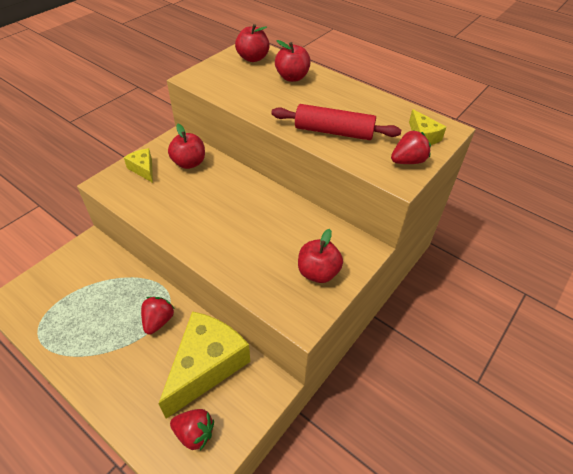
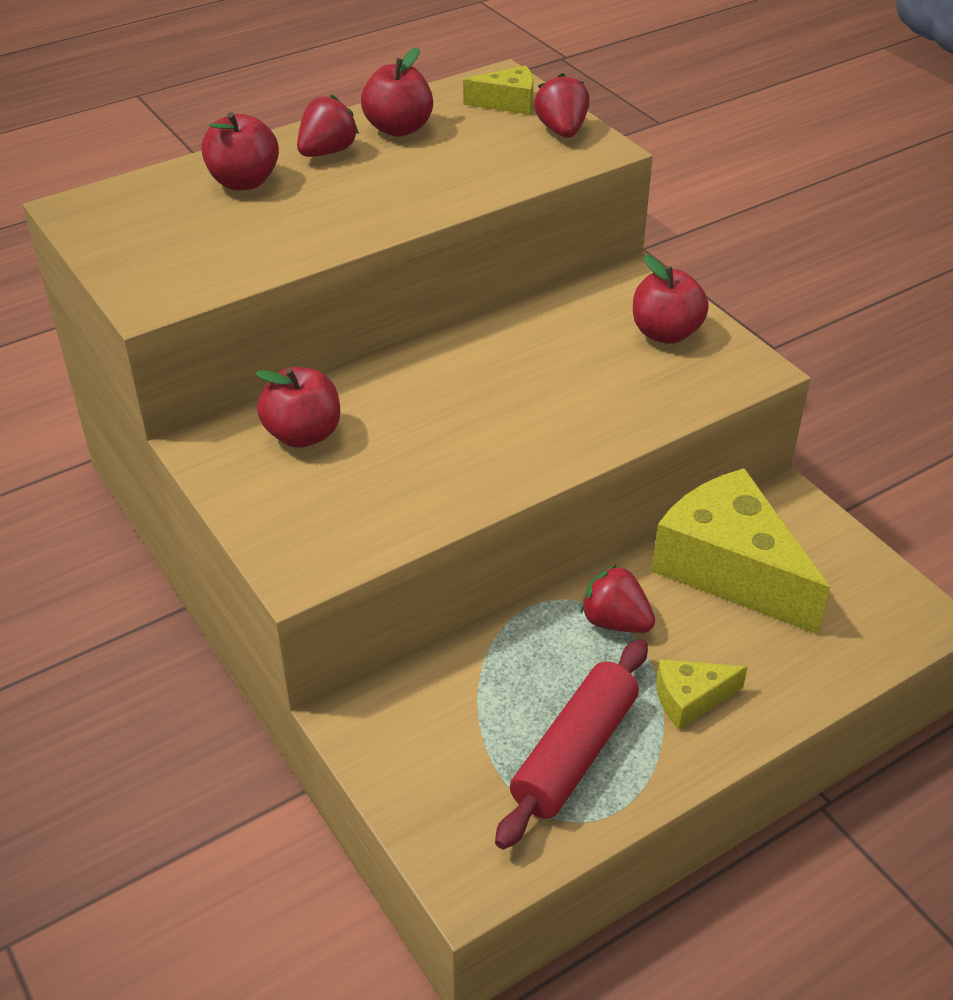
camera: 70 degrees left, 5 degrees down
yellow cheese [124,148,153,183] -> yellow cheese moved to [656,659,748,730]
red strawberry [170,409,214,451] -> red strawberry moved to [297,95,359,157]
red apple [235,24,270,62] -> red apple moved to [361,47,433,137]
red rolling pin [271,104,401,140] -> red rolling pin moved to [495,639,648,849]

